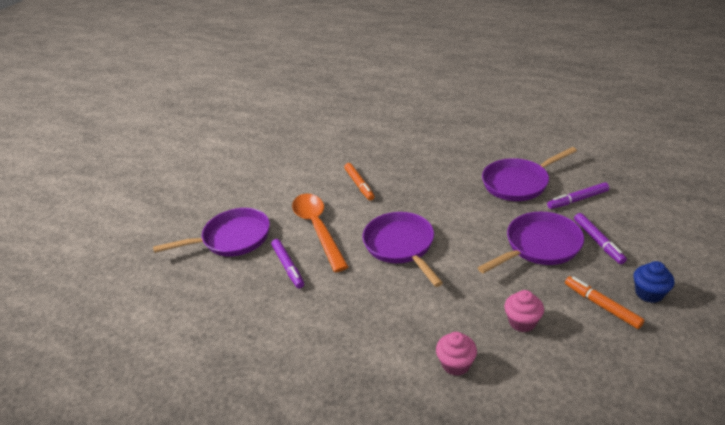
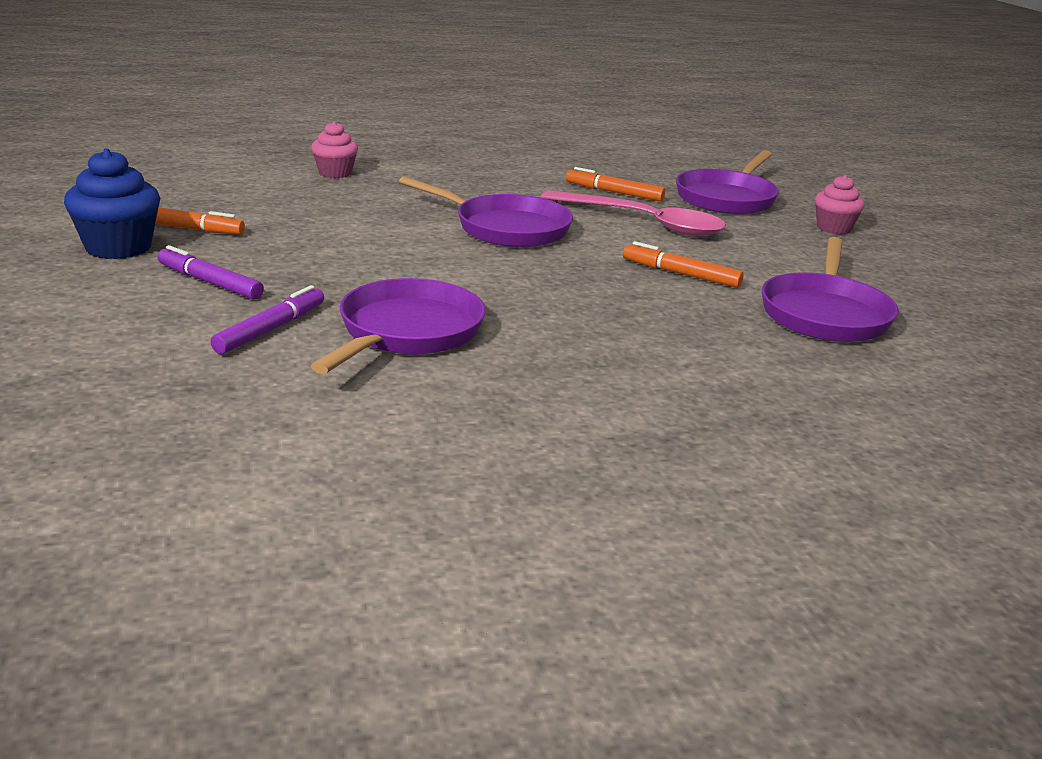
camera: 135 degrees right, 10 degrees down
purple marker [271,239,304,288] -> orange marker [566,167,665,201]
orange spoon [292,194,349,272] -> pink spoon [541,190,726,236]
purple pan [478,212,584,274] -> purple pan moved to [762,237,899,342]
pink cupcake [504,290,544,332] -> pink cupcake moved to [815,175,865,234]
blue cupcake [633,261,675,303] -> blue cupcake [64,149,160,259], size x1.55

